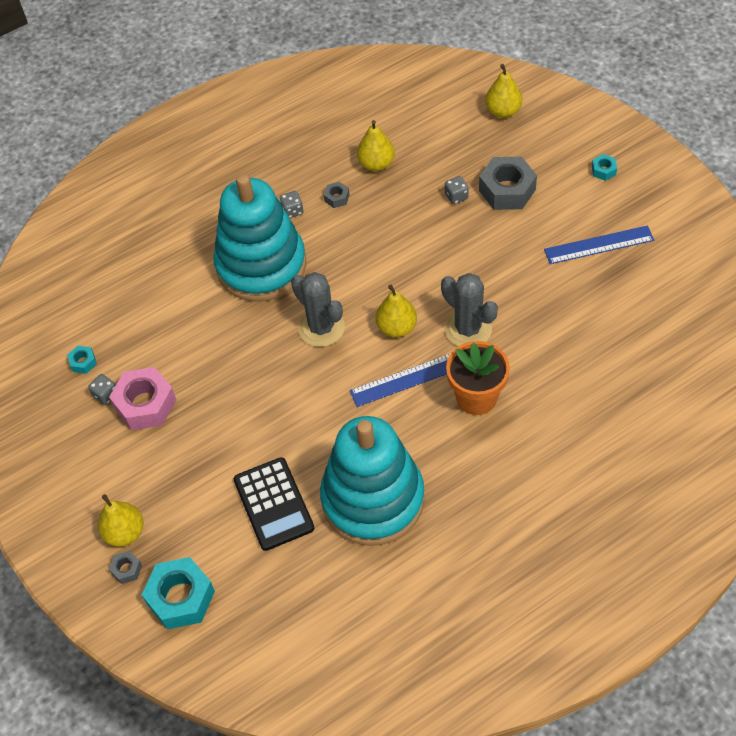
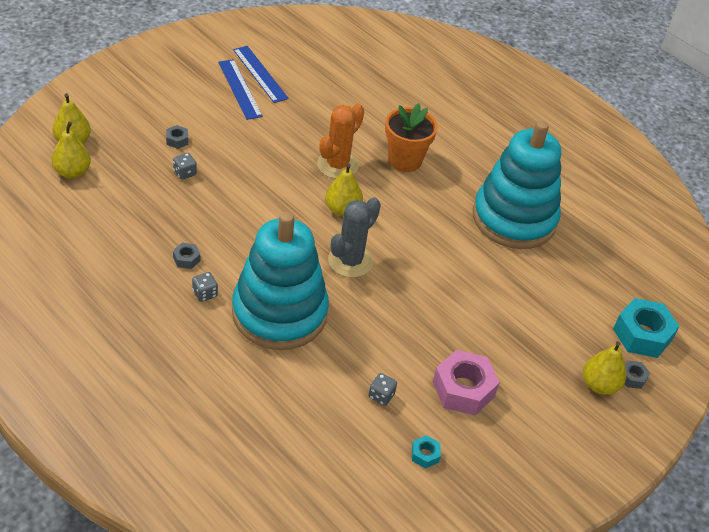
camera: 110 degrees left, 10 degrees down
grey dice [88,374,116,405] -> grey dice moved to [368,373,397,406]
black calculator [234,457,314,551] -> none
blue ruler [350,354,450,407] -> blue ruler moved to [233,46,289,103]
yellow pear [357,120,395,171] -> yellow pear moved to [51,122,91,179]
grey cactus [441,273,498,346] -> orange cactus [317,104,364,179]
grey nut [479,157,537,210] -> grey nut [166,125,188,149], size x0.46
turquoise nut [592,154,617,181] -> none

